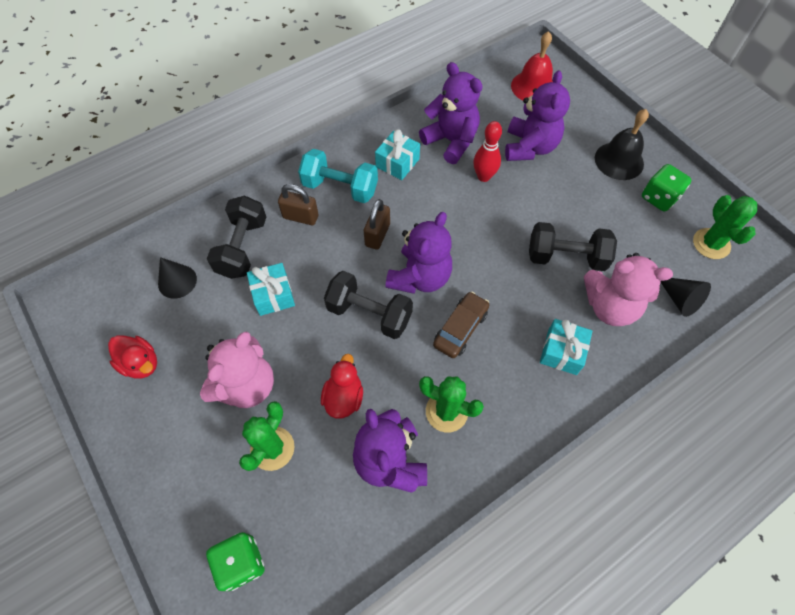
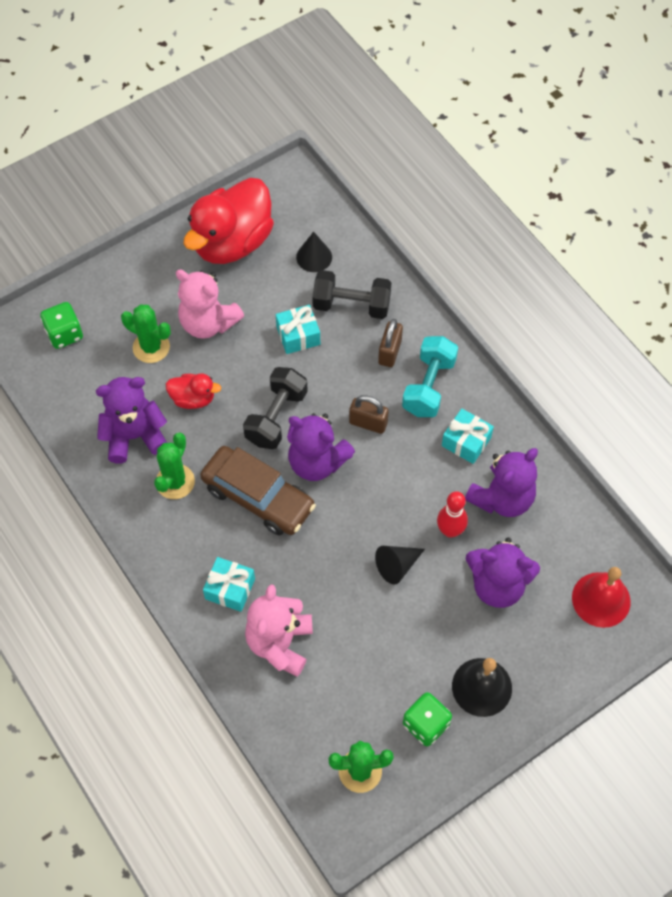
camera: 90 degrees right, 0 degrees up
red duck [108,336,157,379] -> red duck [184,178,274,264], size x2.13
brown car [433,292,489,358] -> brown car [200,446,316,535], size x1.65
black dumbbell [529,222,617,271] -> none
black cone [661,278,711,317] -> black cone moved to [375,546,425,585]

